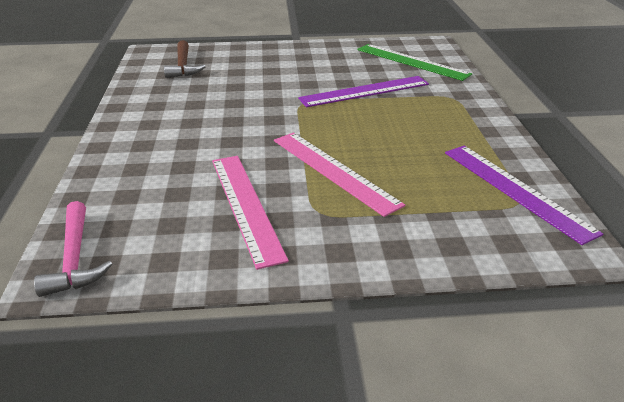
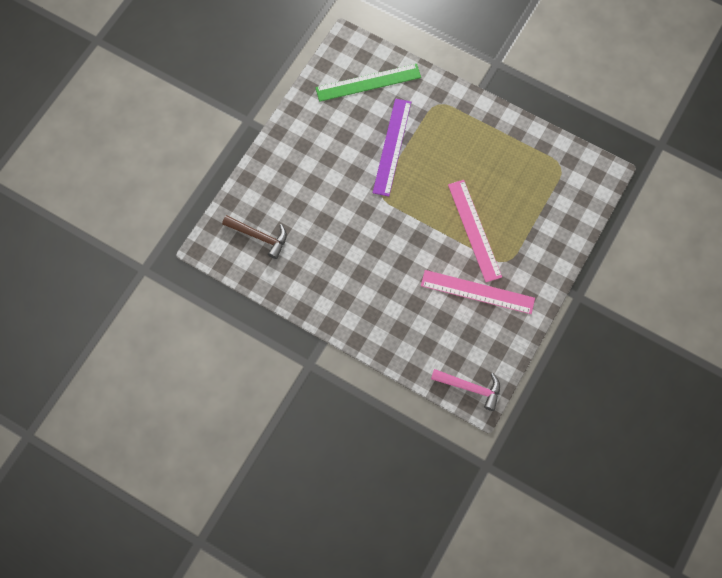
camera: 55 degrees left, 35 degrees up
pink ruler [274,132,405,217] -> pink ruler turned 75 degrees clockwise [448,180,502,282]
purple ruler [445,146,603,245] -> none

